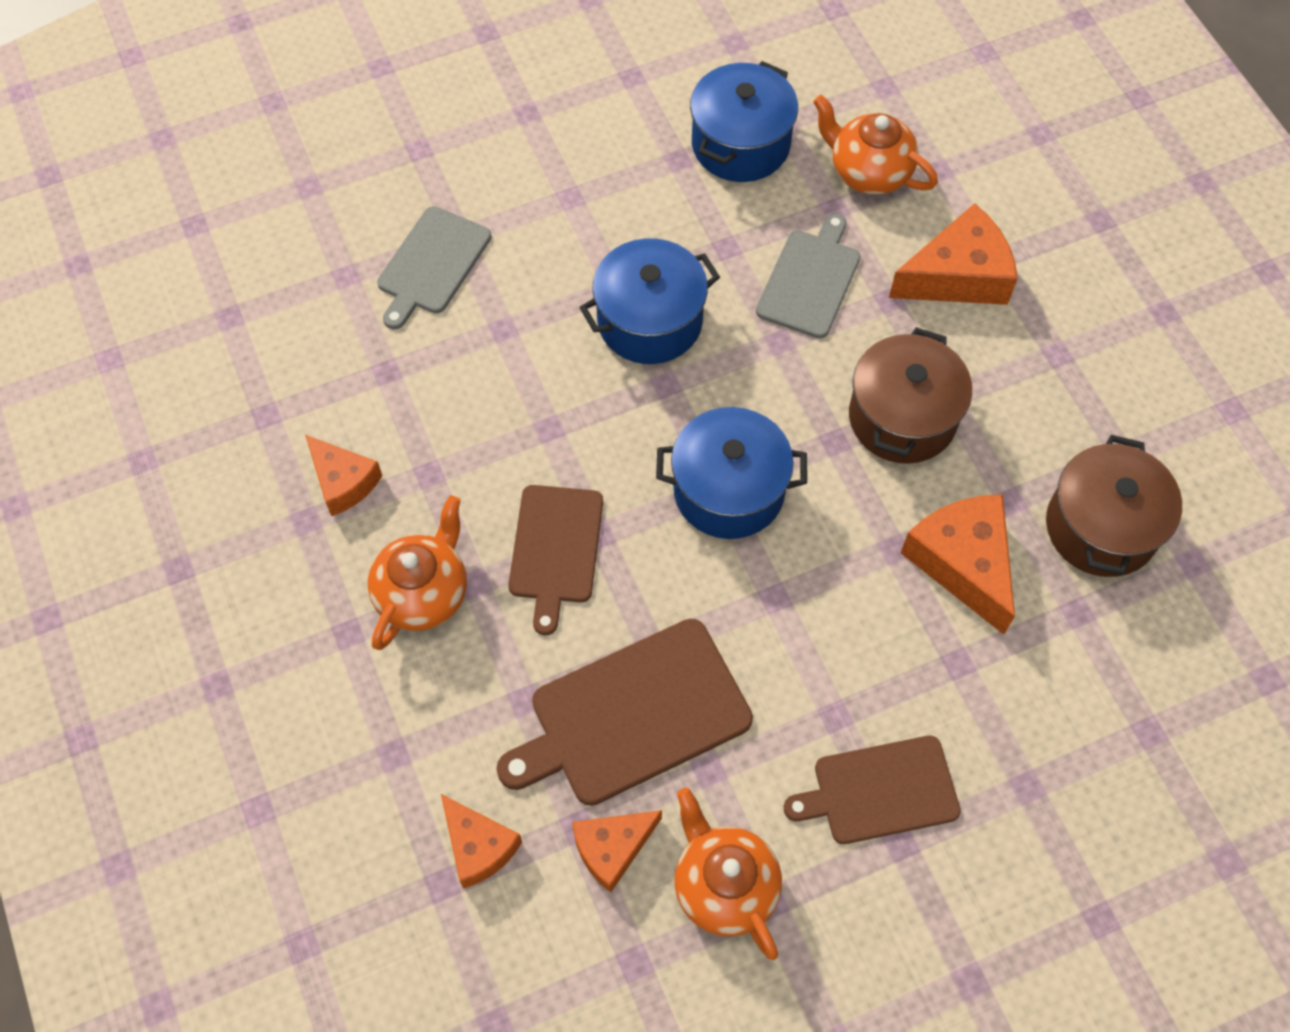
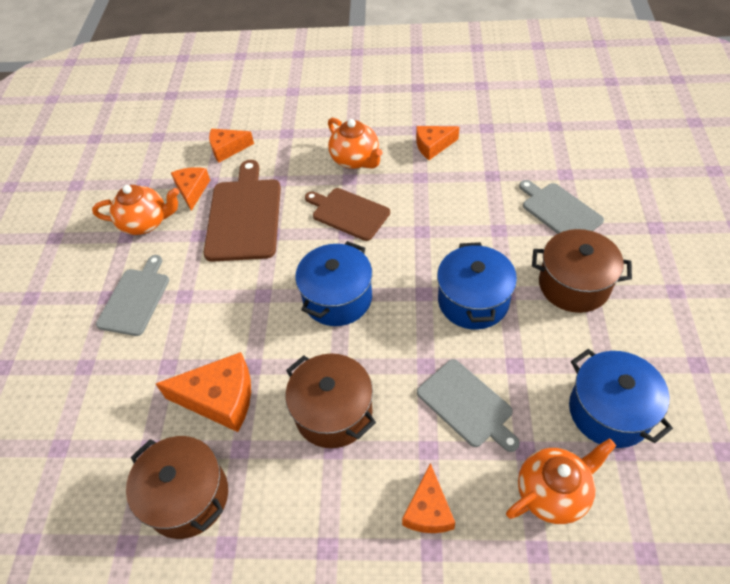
camera: 120 degrees right, 10 degrees down
brown cutting board [784,736,961,844] -> grey cutting board [96,255,169,336]
orange cheese [889,203,1018,305] -> orange cheese [402,463,455,533], size x0.64
none -> brown pot [532,229,632,313]

